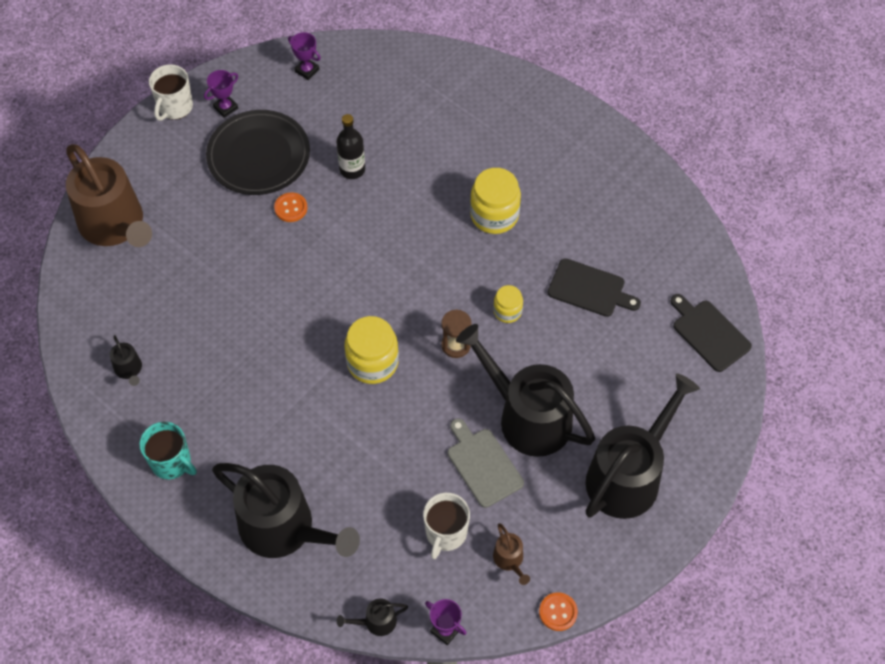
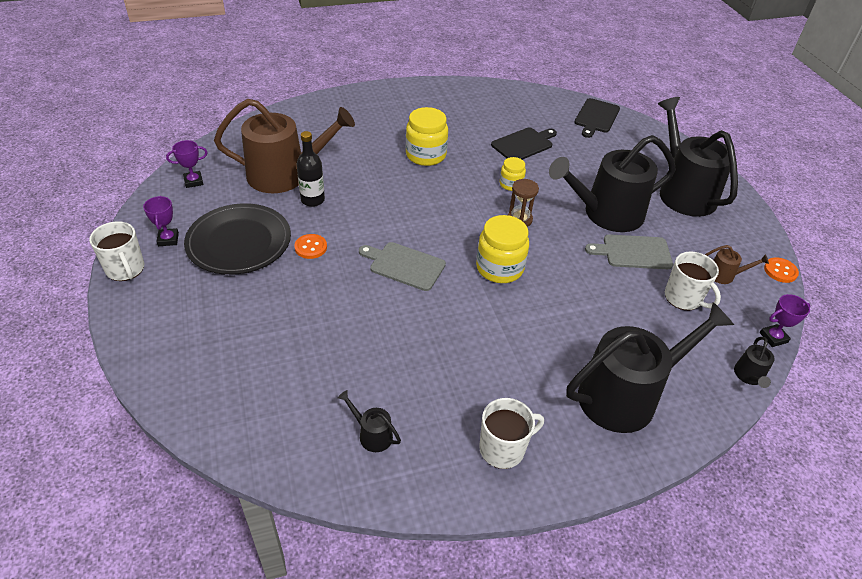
camera: 60 degrees left, 15 degrees down
brown watering can [66,144,152,247] -> brown watering can moved to [214,99,355,193]
black watering can [110,335,142,386] -> black watering can turned 150 degrees counterclockwise [338,390,401,452]
turquoise mug [140,422,197,479] -> white mug [479,398,544,469]
black cutting board [670,294,752,372] -> black cutting board turned 60 degrees counterclockwise [574,98,620,138]
none -> grey cutting board [359,242,446,291]

